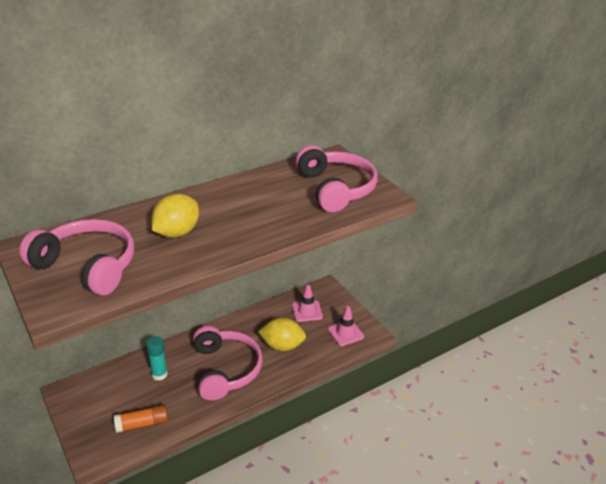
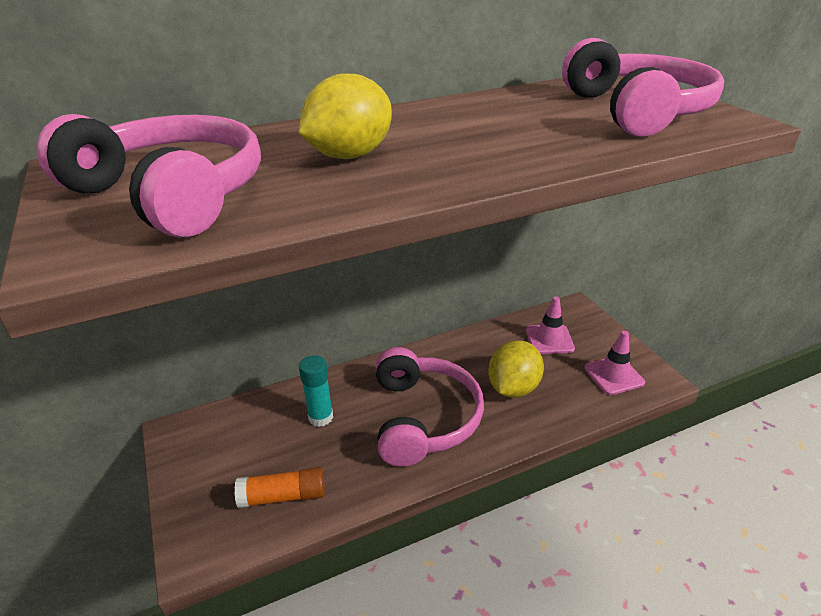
camera: 10 degrees right, 0 degrees up
yellow lemon [258,317,306,351] -> yellow lemon turned 75 degrees counterclockwise [488,340,544,397]

